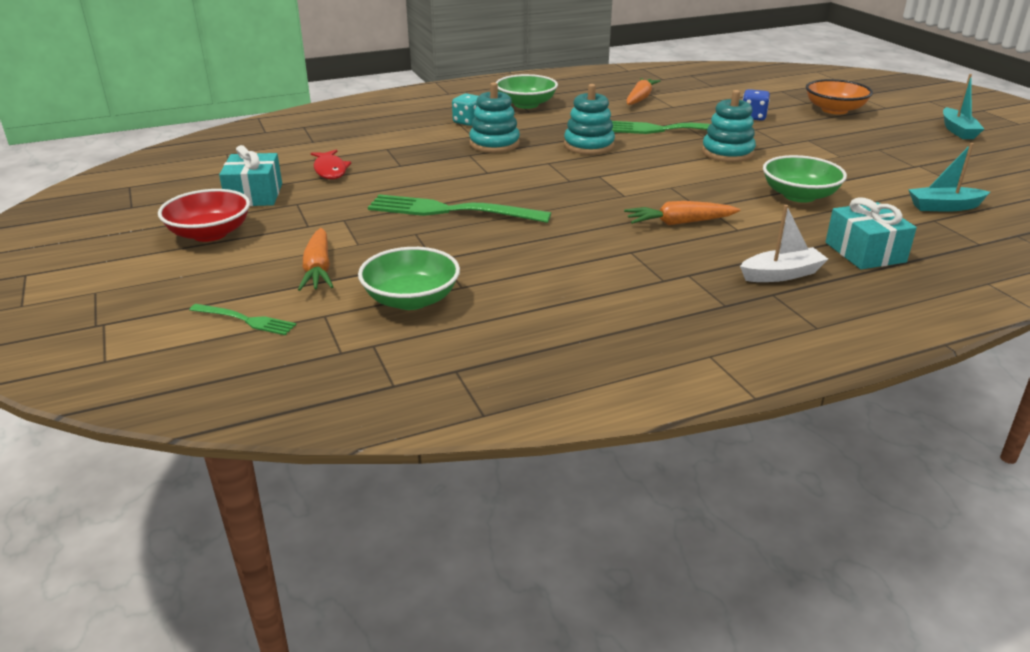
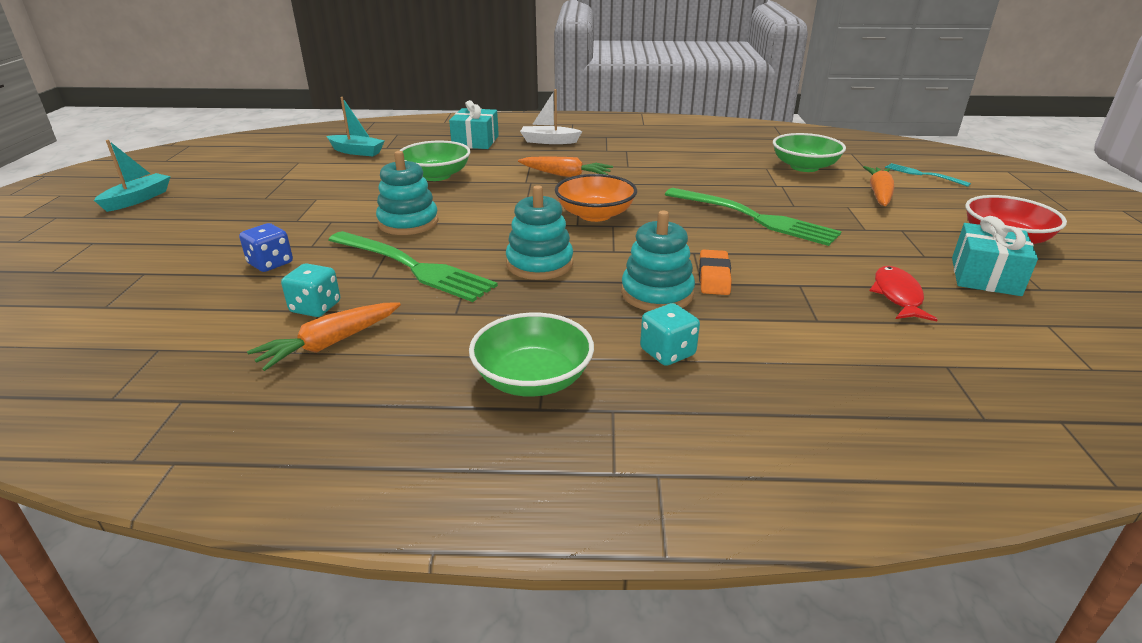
camera: 155 degrees left, 0 degrees up
green fork [189,304,296,335] -> turquoise fork [885,163,971,187]
orange bowl [806,79,873,114] -> orange bowl moved to [555,174,637,222]
none -> turquoise dice [281,263,341,317]
none -> orange eraser [699,250,732,295]

